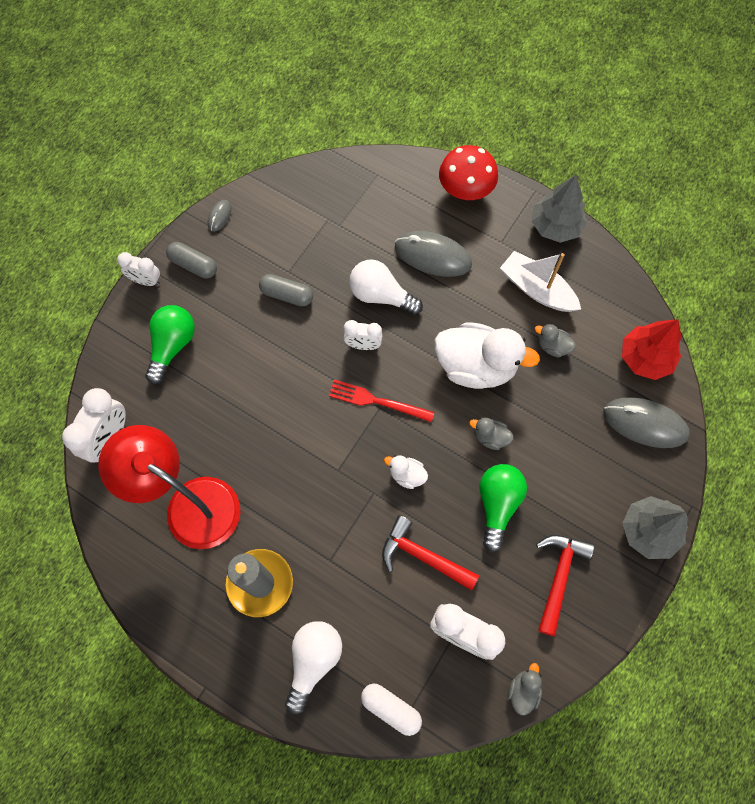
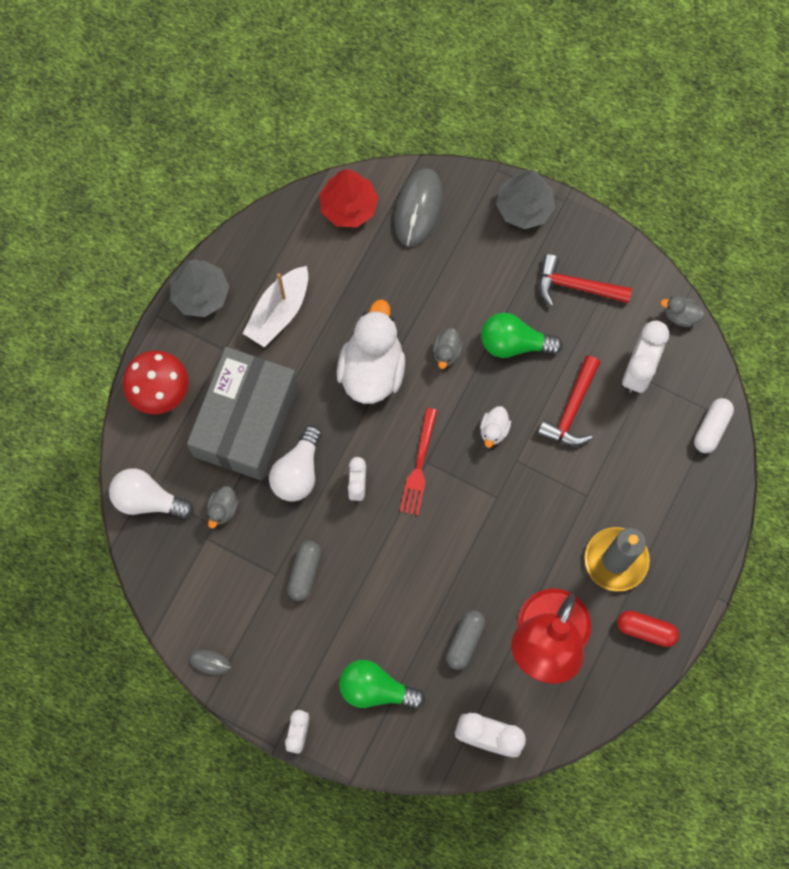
camera: 95 degrees left, 5 degrees up
grey capsule [166,242,217,278] -> grey capsule moved to [446,610,486,670]
white light bulb [285,621,342,714] -> white light bulb moved to [109,468,193,519]
grey mouse [395,231,472,277] -> grey box [187,347,298,480]
grey duck [535,324,576,358] -> grey duck moved to [207,486,239,528]
none -> red capsule [617,610,679,647]

